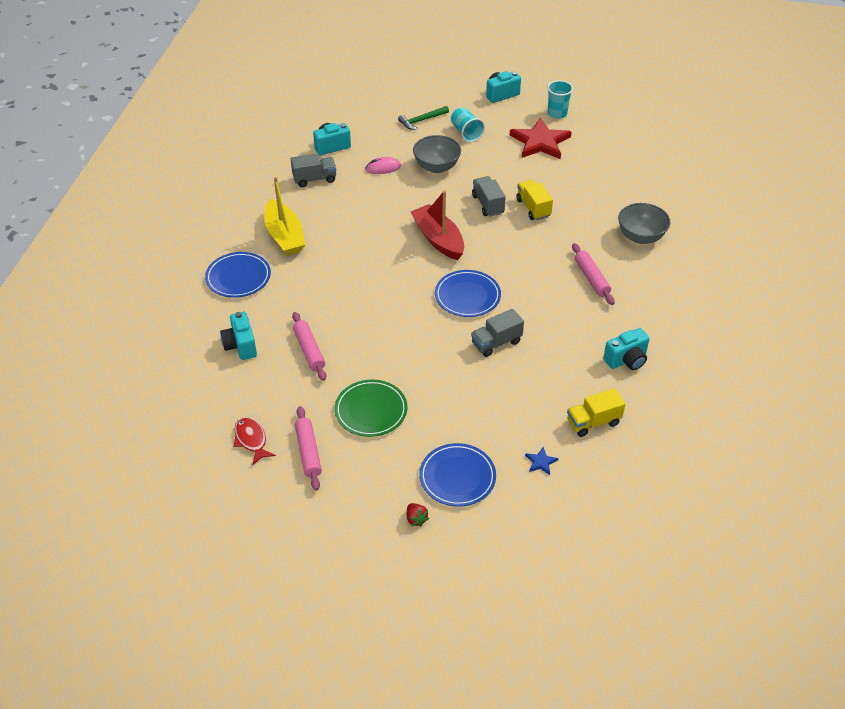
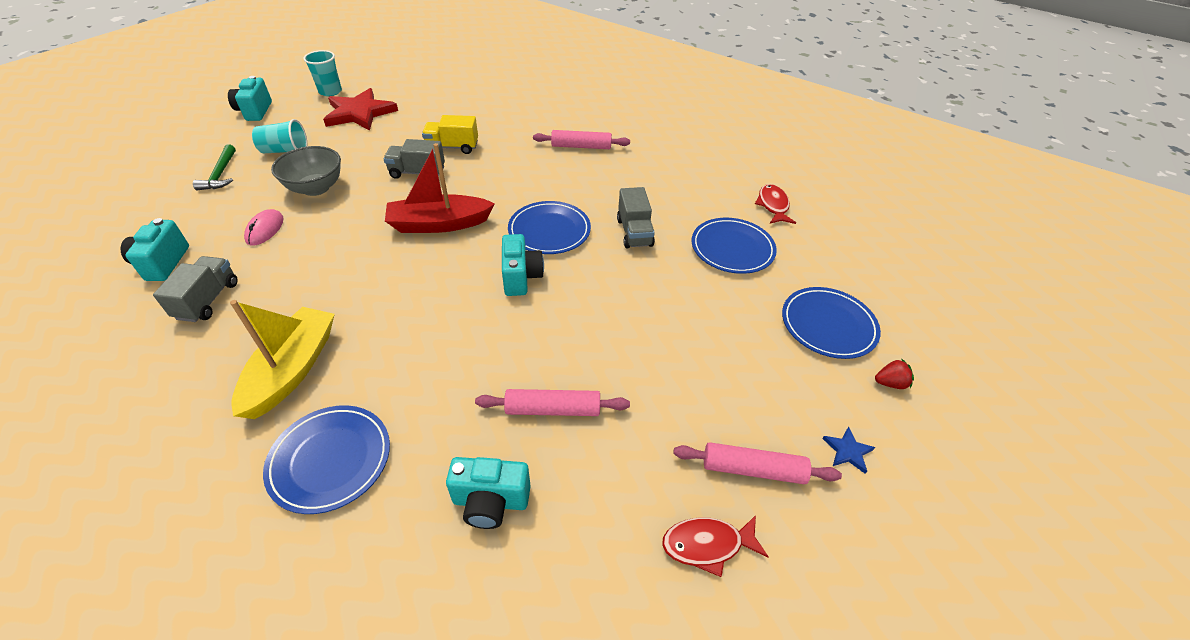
camera: 70 degrees left, 0 degrees up
yellow boat [264,177,306,256] -> yellow boat turned 75 degrees counterclockwise [230,300,335,419]
green plate [335,380,407,437] -> none
blue star [525,447,559,475] -> blue star moved to [822,427,875,474]
yellow truck [567,388,625,437] -> red fish [755,184,796,224]
turquoise camera [603,328,650,370] -> turquoise camera moved to [502,234,544,296]
grey bowl [618,203,670,244] -> none
none -> blue plate [692,218,777,274]

